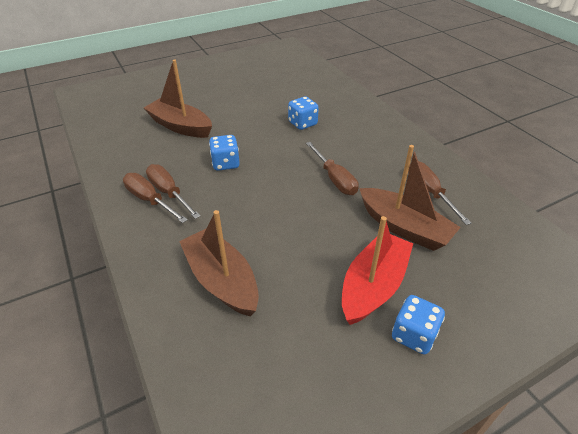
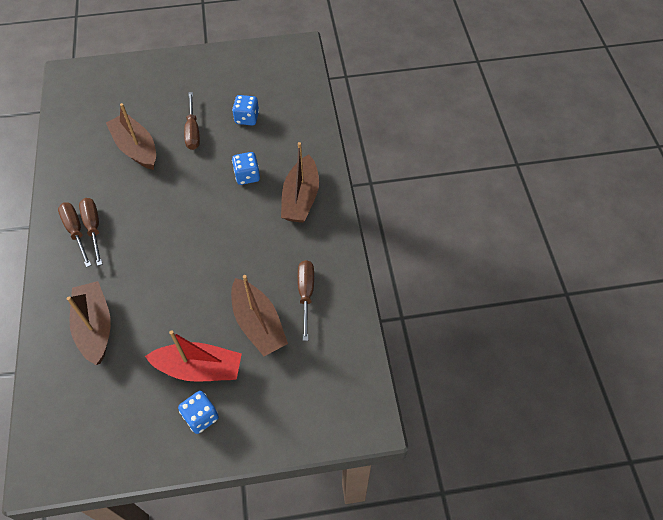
camera: 20 degrees right, 15 degrees up
blue dice [209,135,240,171] -> blue dice moved to [232,95,259,126]
brown screwdriver [306,142,359,195] -> brown screwdriver moved to [184,92,200,150]
red boat [342,216,413,325] -> red boat turned 45 degrees clockwise [145,330,242,382]
none -> brown boat [281,142,319,223]

